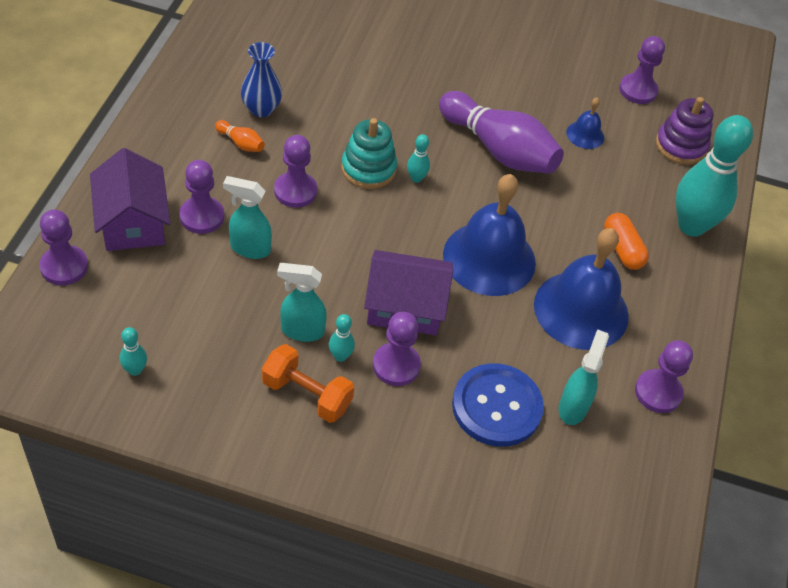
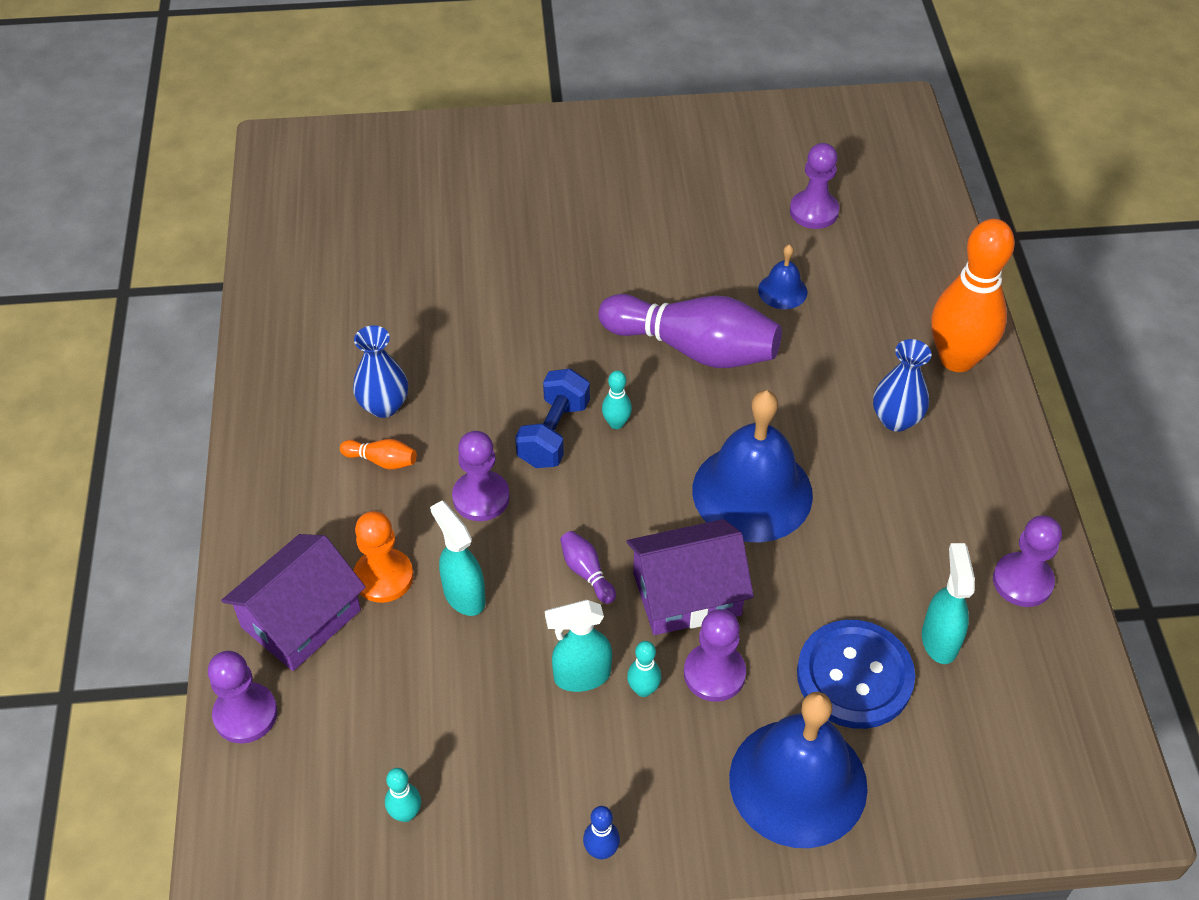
camera: 15 degrees left, 0 degrees up
purple house [90,148,170,251] -> purple house turned 75 degrees clockwise [221,534,366,671]
purple pawn [179,160,224,234] -> orange pawn [354,511,413,603]
turquoise spray bottle [223,176,272,259] -> turquoise spray bottle turned 60 degrees clockwise [430,501,486,616]
orange dumbbell [262,344,354,423] -> none
turquoise stacking toy [341,118,397,189] -> blue dumbbell [515,368,590,468]
blue bell [534,228,629,350] -> blue bell moved to [729,692,868,848]
orange capsule [604,213,649,270] -> blue vase [873,339,931,432]
purple stacking toy [656,97,713,165] -> none
turquoise bowling pin [676,115,753,237] -> orange bowling pin [931,219,1015,372]
none -> purple bowling pin [560,531,616,604]
none -> blue bowling pin [583,806,620,859]

